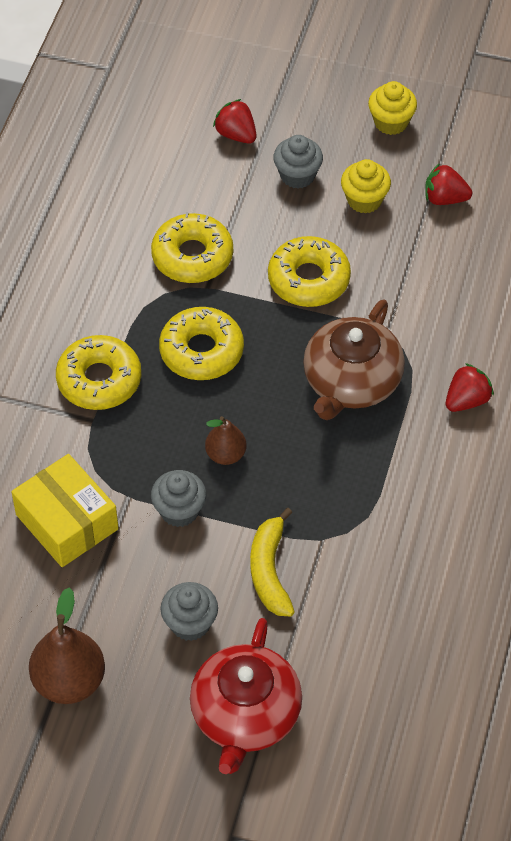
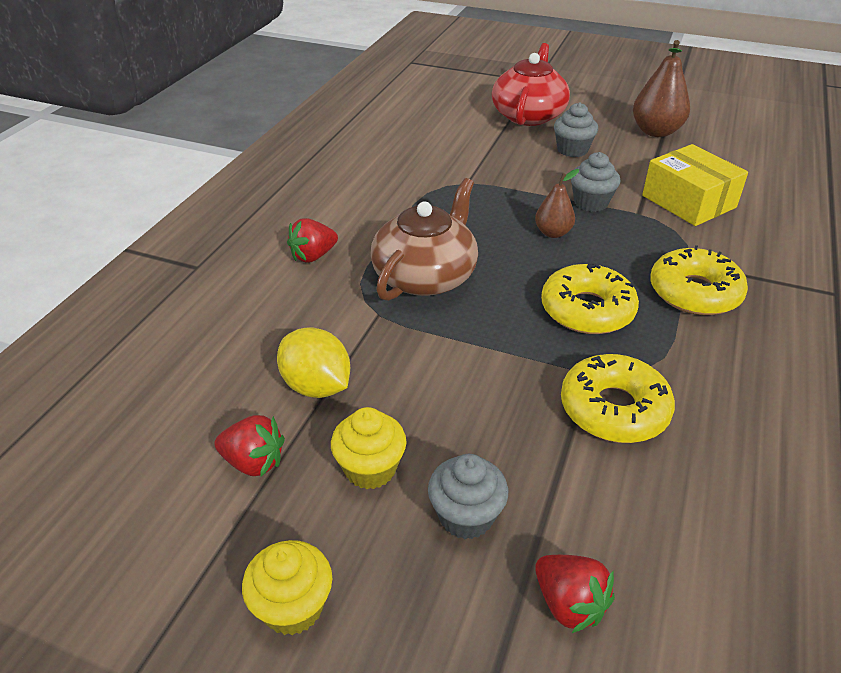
camera: 175 degrees left, 15 degrees down
yellow banana [250,508,295,617] -> none
yellow donut [268,236,351,307] -> none
none -> yellow lemon [277,327,350,398]

